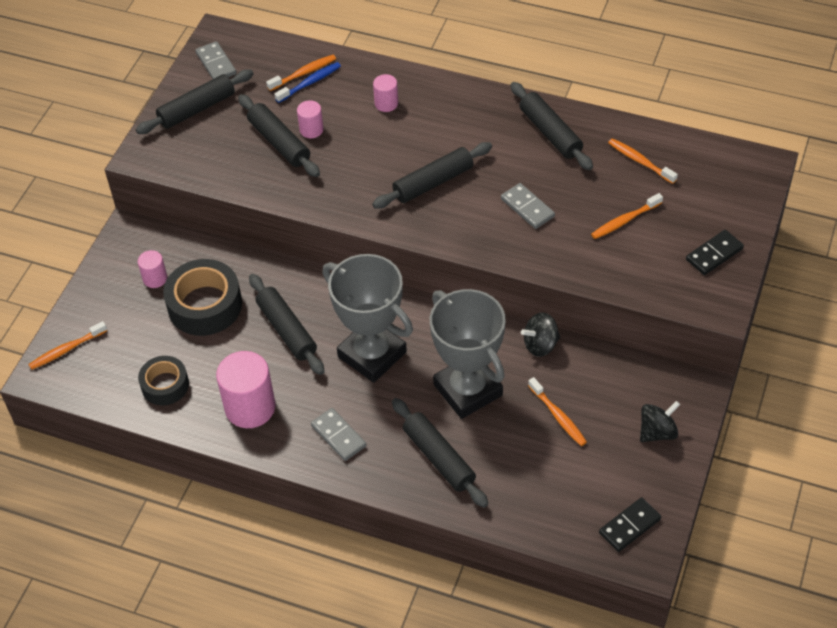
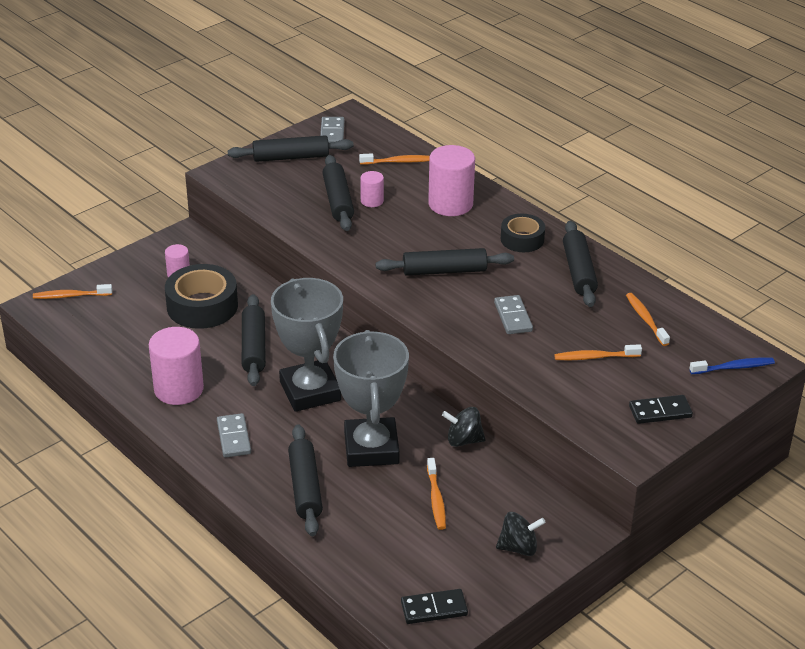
camera: 25 degrees right, 15 degrees down
black tape [138,356,189,405] -> black tape moved to [501,214,545,252]
blue toothbrush [274,62,341,103] -> blue toothbrush moved to [689,358,775,374]
pink cylinder [373,74,398,112] -> pink cylinder [428,145,475,216], size x1.94

